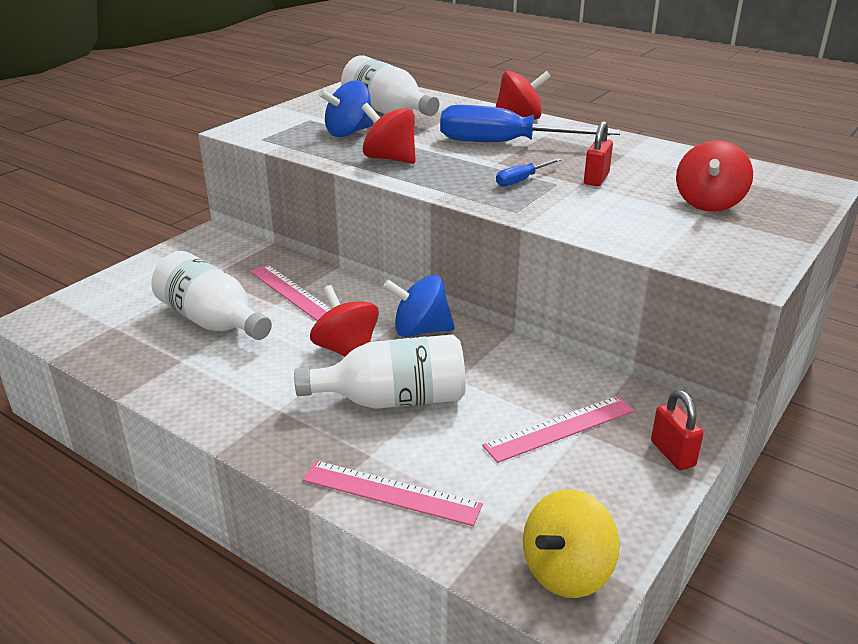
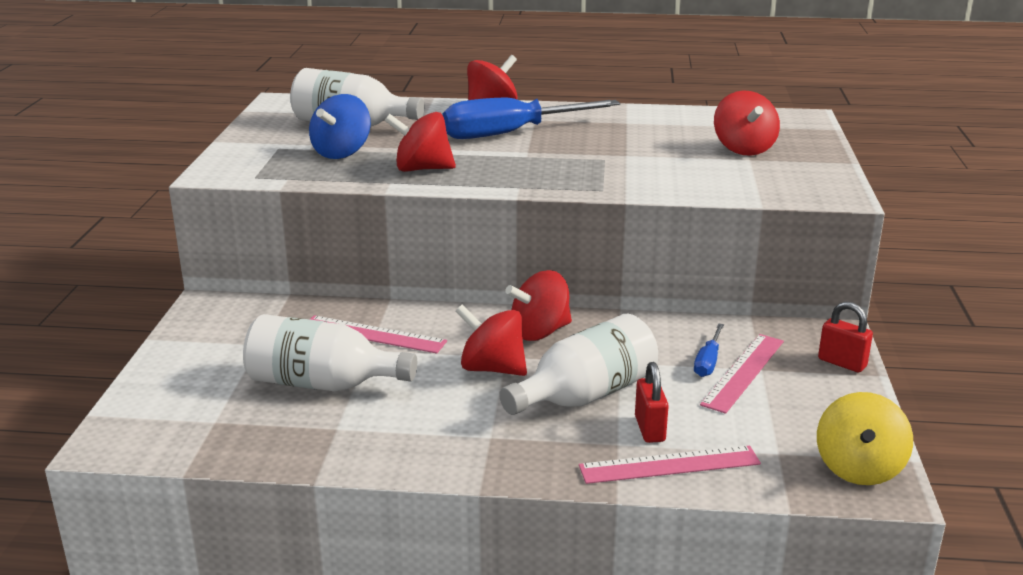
camera: 30 degrees left, 5 degrees down
blue spinning top [383,275,455,337] -> red spinning top [505,270,572,341]
blue screwdriver [496,158,561,187] -> blue screwdriver moved to [694,323,724,377]
red padlock [584,121,613,186] -> red padlock moved to [635,362,669,443]

